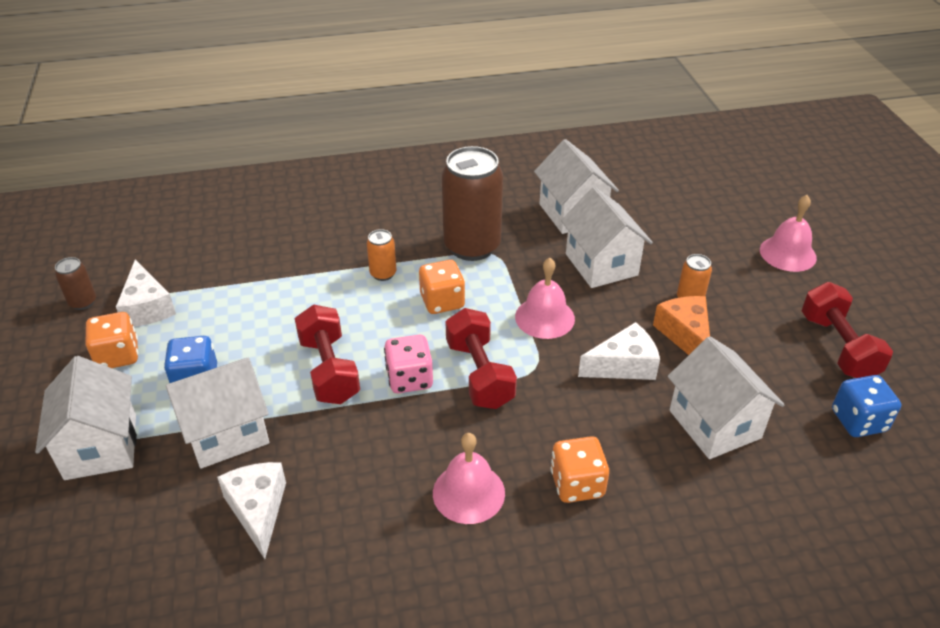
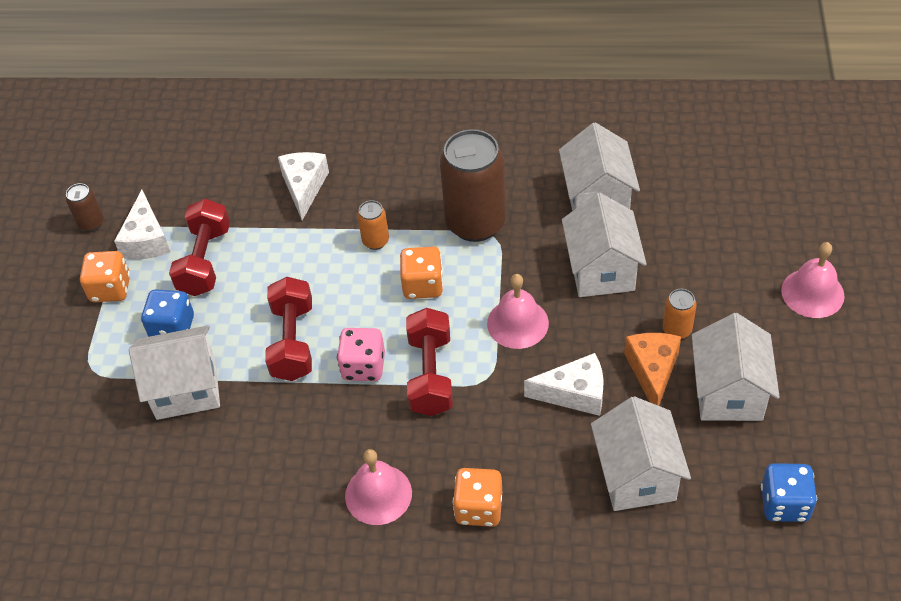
camera: 20 degrees right, 10 degrees up
white house [35,356,137,480] -> white house moved to [692,313,780,421]
white cheese [217,462,286,559] -> white cheese moved to [278,152,329,220]
red dumbbell [802,282,893,378] -> red dumbbell moved to [169,199,230,296]

